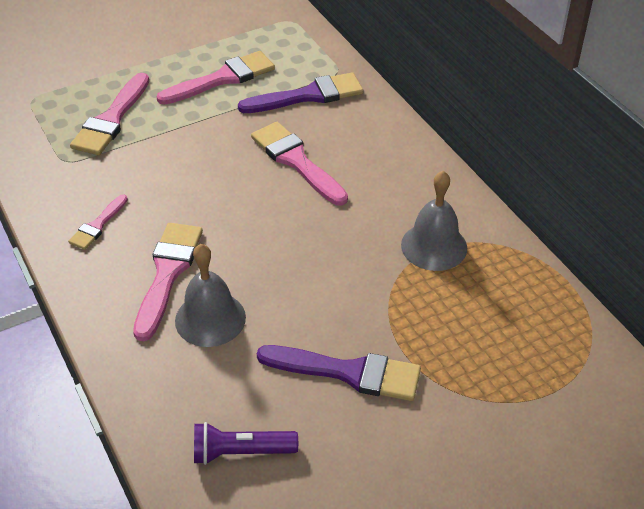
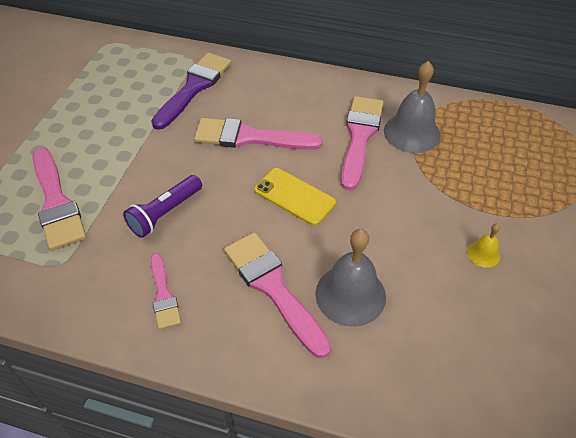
camera: 45 degrees left, 5 degrees up
pink brush [157,51,275,105] -> pink brush moved to [341,96,384,191]
purple flashlight [194,422,298,465] -> purple flashlight moved to [123,175,202,238]
purple brush [257,345,421,401] -> yellow bell [467,223,500,268]
none -> yellow phone [254,168,336,226]

